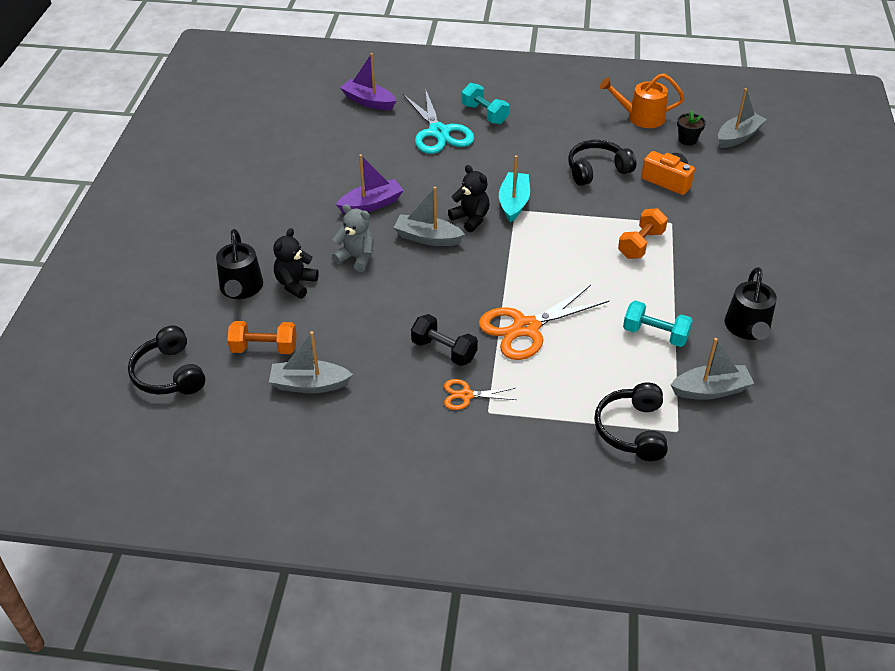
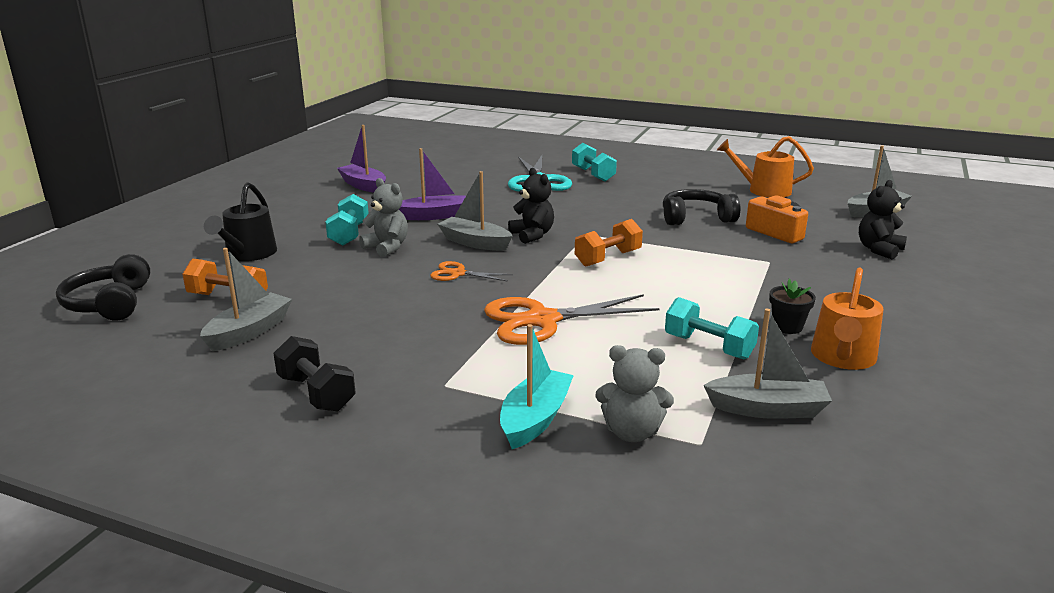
camera: 15 degrees right, 20 degrees down
grey boat [269,331,353,393] -> grey boat turned 105 degrees clockwise [200,248,292,351]
black teddy bear [273,228,319,299] -> black teddy bear moved to [859,180,907,259]
purple boat [340,53,396,110] -> purple boat moved to [337,125,386,193]
black dumbbell [411,314,478,366] -> black dumbbell moved to [273,336,356,411]
orange scissors [444,379,517,410] -> orange scissors moved to [430,261,513,282]
turquoise boat [499,155,530,222] -> turquoise boat moved to [500,324,574,449]
black headphones [594,382,668,461] -> grey teddy bear [595,345,674,442]
orange dumbbell [618,208,668,259] -> orange dumbbell moved to [575,219,643,267]
black flower pot [677,111,706,146] -> black flower pot moved to [769,279,816,334]
black watering can [725,267,777,340] -> orange watering can [811,268,883,370]
none -> turquoise dumbbell [325,194,369,246]

